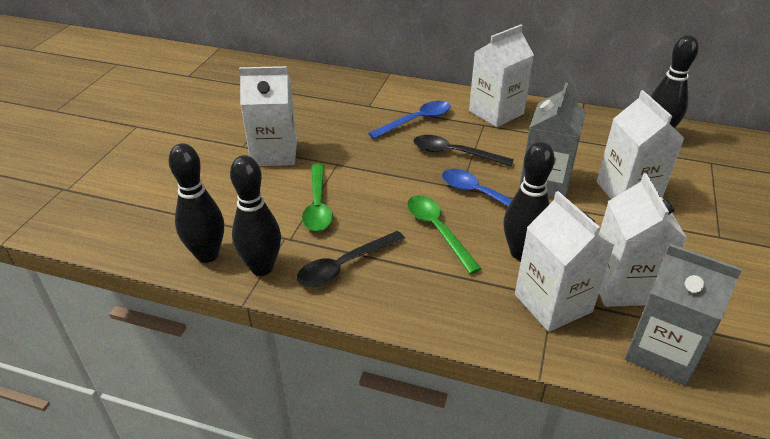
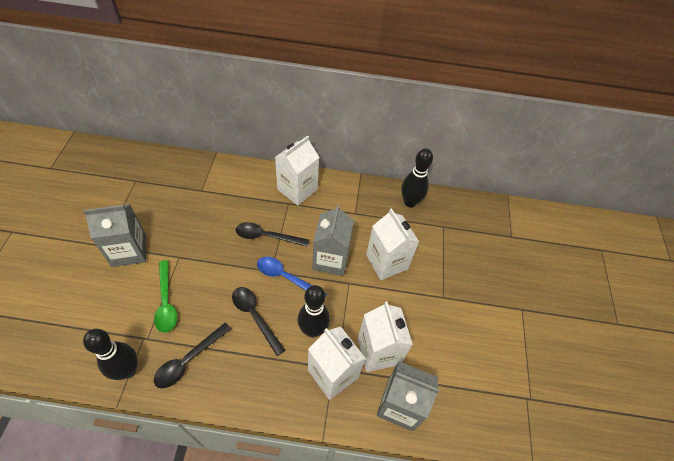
camera: 15 degrees left, 15 degrees up
black bowling pin [169,143,224,263] -> none
white carton [239,66,297,166] -> grey carton [83,204,146,267]
blue spoon [368,101,451,139] -> none
green spoon [407,195,482,274] -> black spoon [232,287,286,356]

